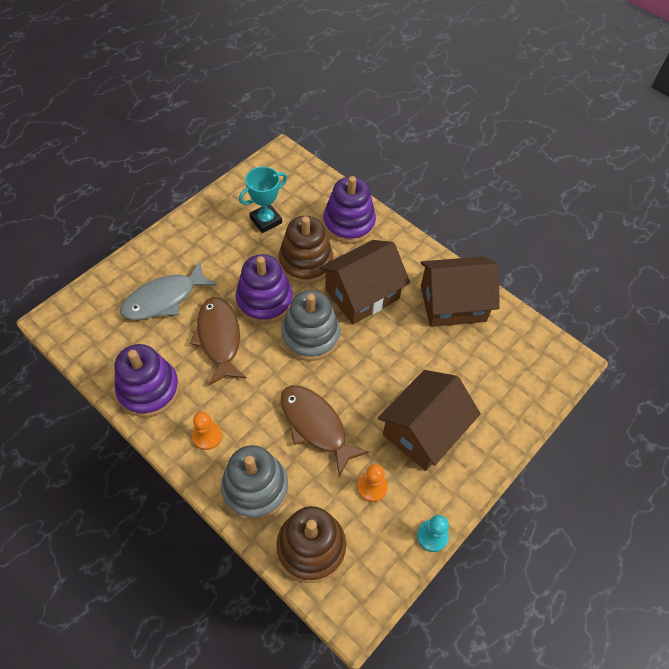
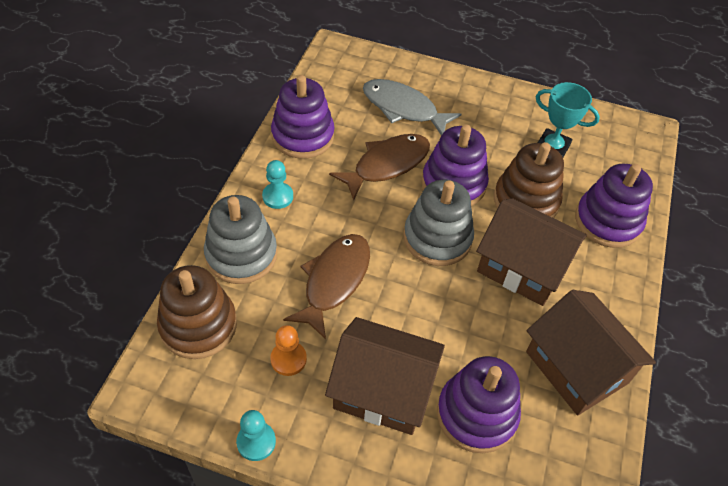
camera: 65 degrees right, 5 degrees down
orange pawn [192,412,222,450] -> turquoise pawn [262,160,293,209]
none -> purple stacking toy [437,356,521,453]

